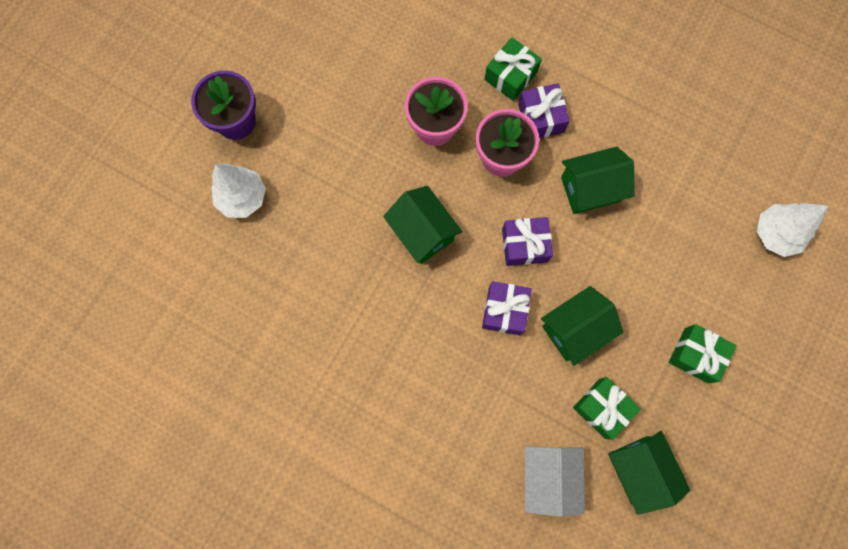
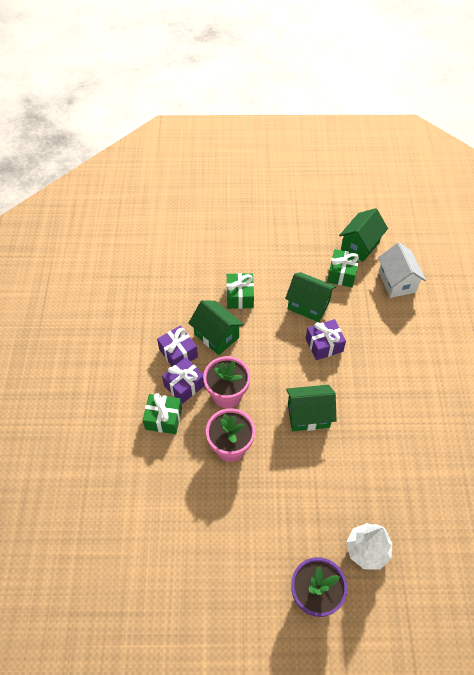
camera: 120 degrees left, 20 degrees down
green house [383,186,462,264] -> green house turned 60 degrees clockwise [286,385,337,431]
purple gift [502,217,553,266] -> purple gift moved to [157,325,198,367]
white house [525,446,585,517] -> white house turned 75 degrees counterclockwise [378,242,426,298]
green gift [669,324,737,383] -> green gift moved to [226,273,254,309]
white tree [757,203,828,257] -> none

